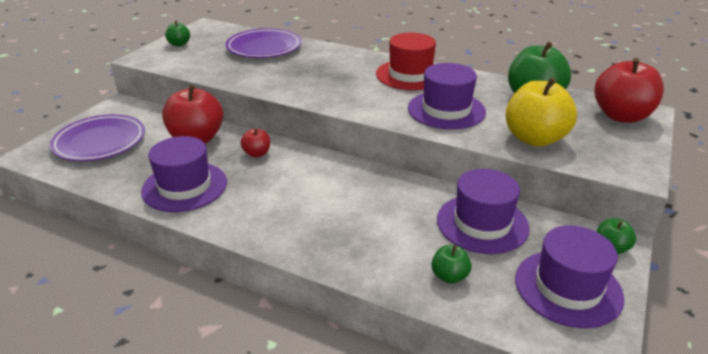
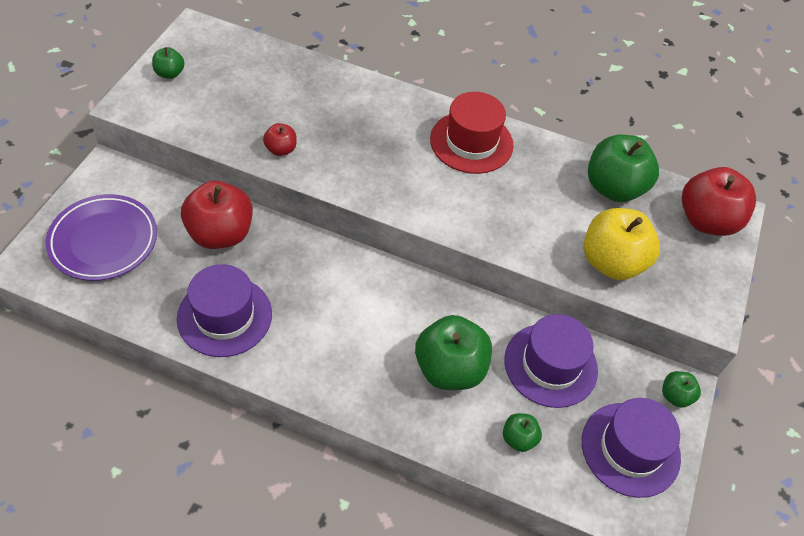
camera: 10 degrees left, 20 degrees up
purple plate [225,28,302,58] -> none
red apple [241,128,270,157] -> red apple moved to [263,123,297,156]
purple hat [408,63,486,129] -> none
none -> green apple [415,315,492,390]

